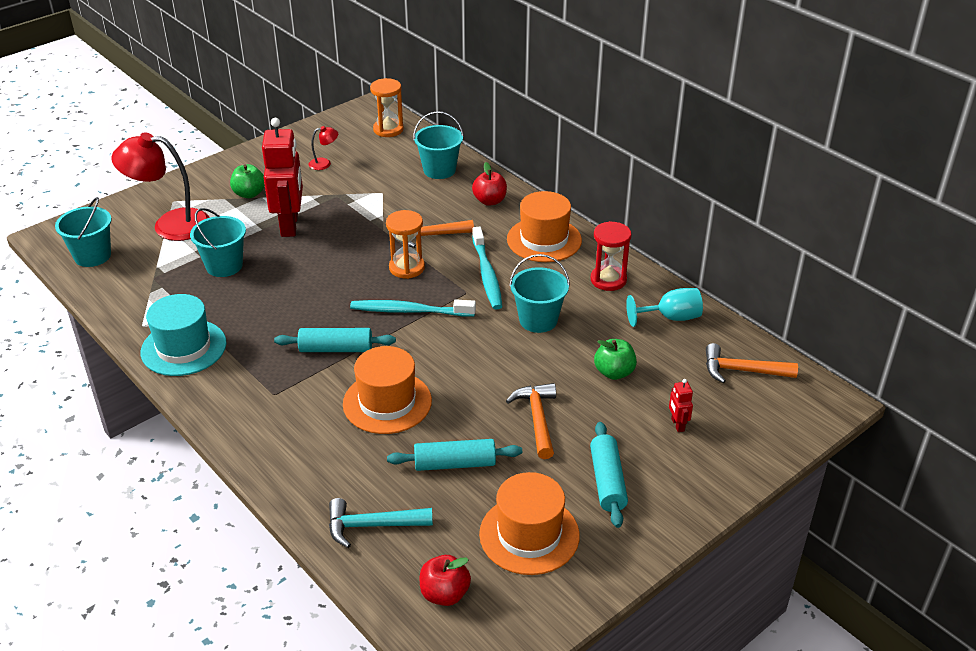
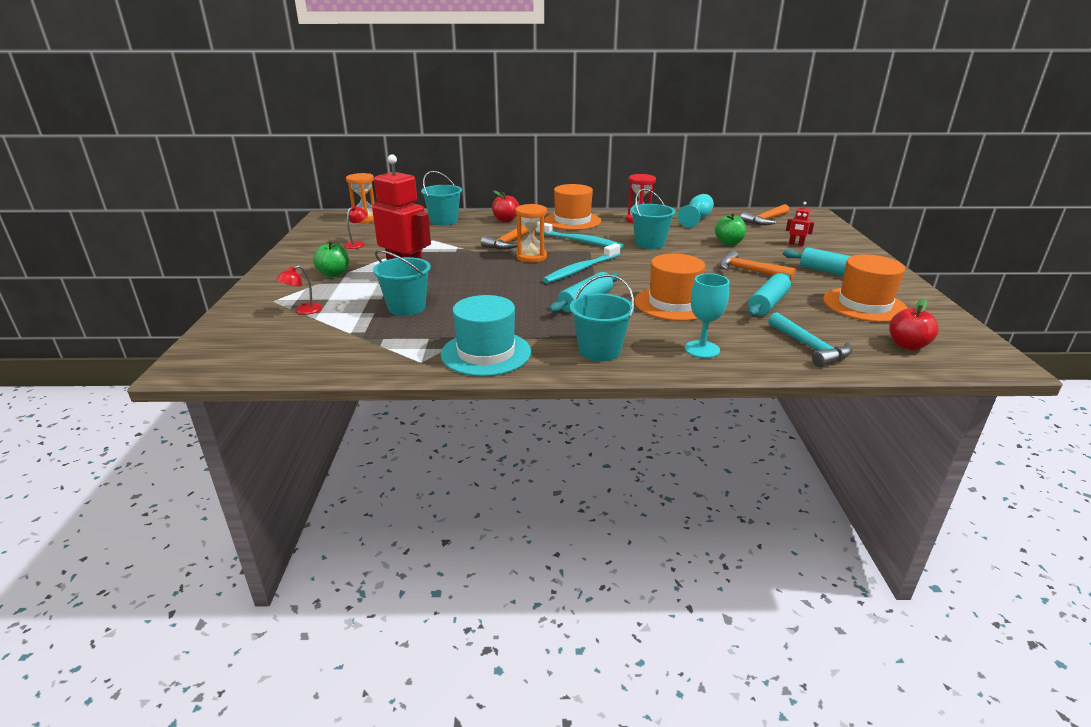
camera: 50 degrees left, 10 degrees down
turquoise bucket [55,197,111,267] -> turquoise bucket moved to [570,274,634,362]
red lamp [111,132,210,241] -> red lamp [276,265,322,314], size x0.43
turquoise hammer [329,498,433,548] -> turquoise hammer turned 60 degrees counterclockwise [768,312,852,367]
none -> turquoise goblet [685,273,729,358]

